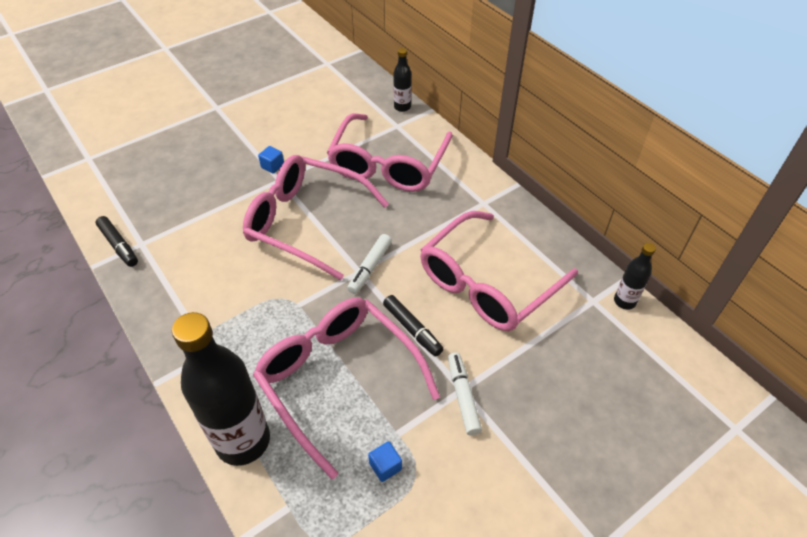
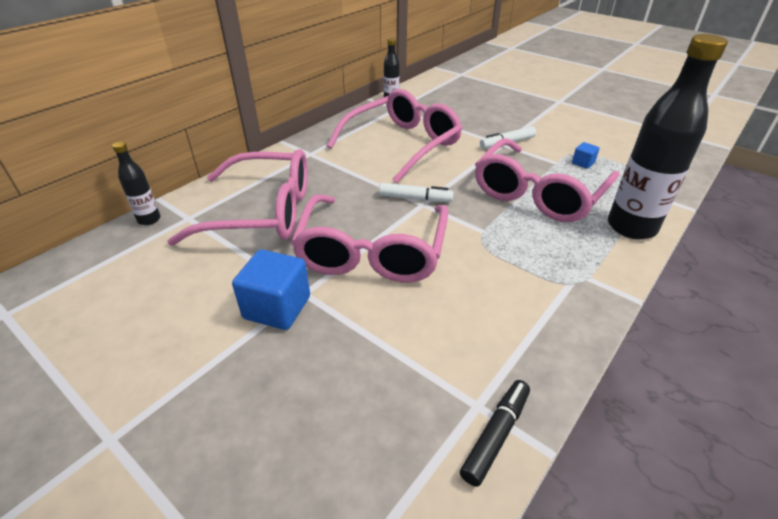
camera: 105 degrees left, 10 degrees down
blue cube [258,146,284,173] -> blue cube [232,249,310,330], size x2.04
black marker [383,295,443,357] -> none
pink glasses [420,211,578,331] -> pink glasses turned 75 degrees counterclockwise [327,89,462,183]

